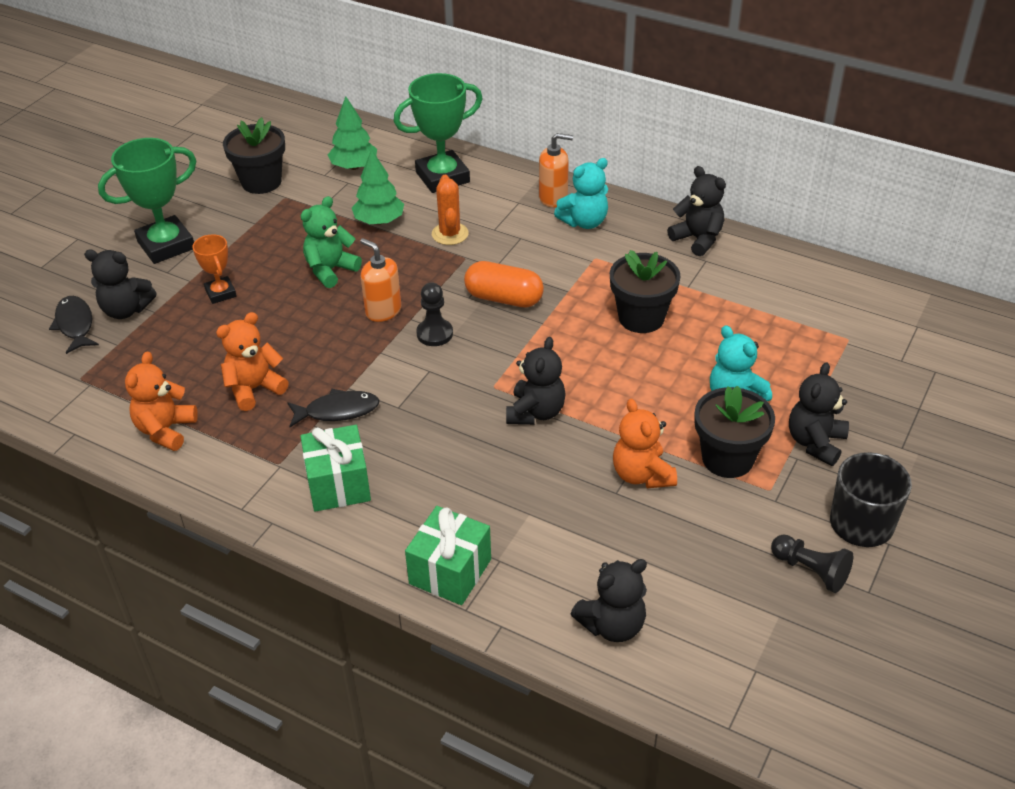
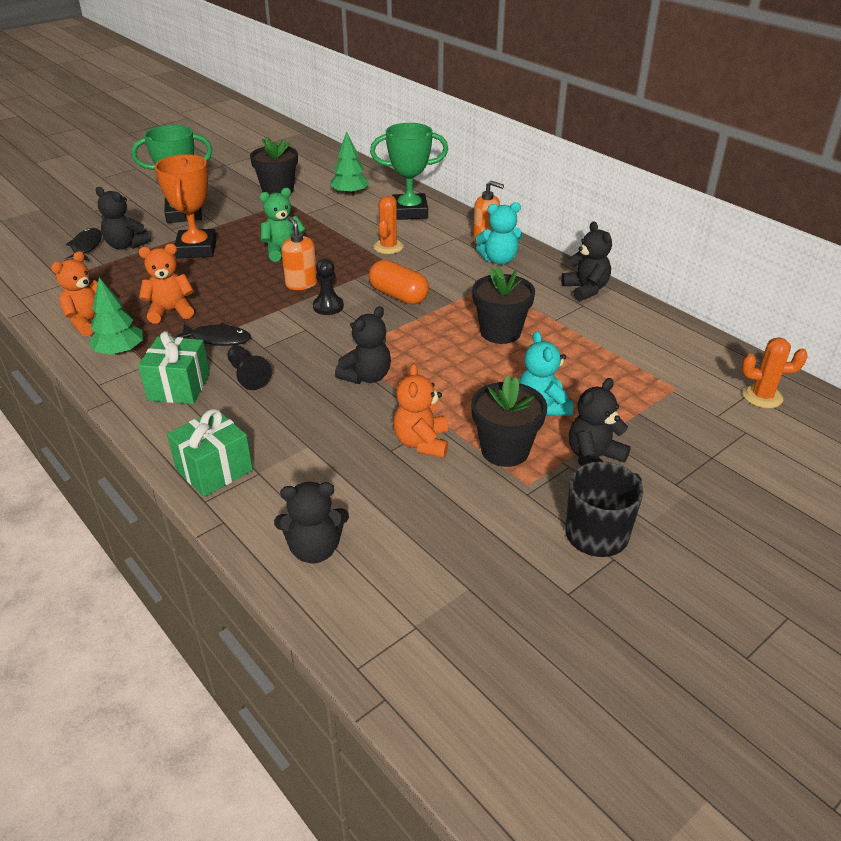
camera: 20 degrees right, 5 degrees down
orange trophy [192,234,237,304] -> orange trophy [155,154,217,258], size x1.84
green tree [352,149,404,225] -> green tree moved to [89,277,143,355]
black pawn [771,535,853,593] -> black pawn moved to [227,346,272,390]
none -> orange cactus [741,337,808,408]

